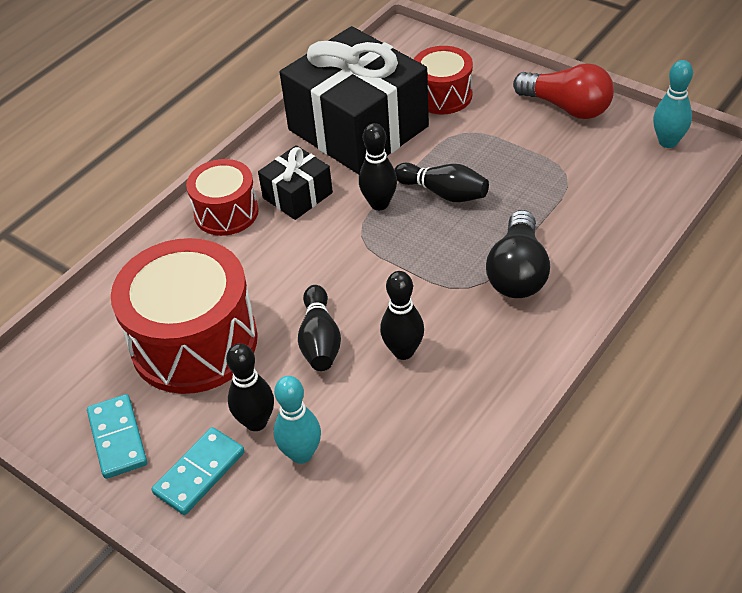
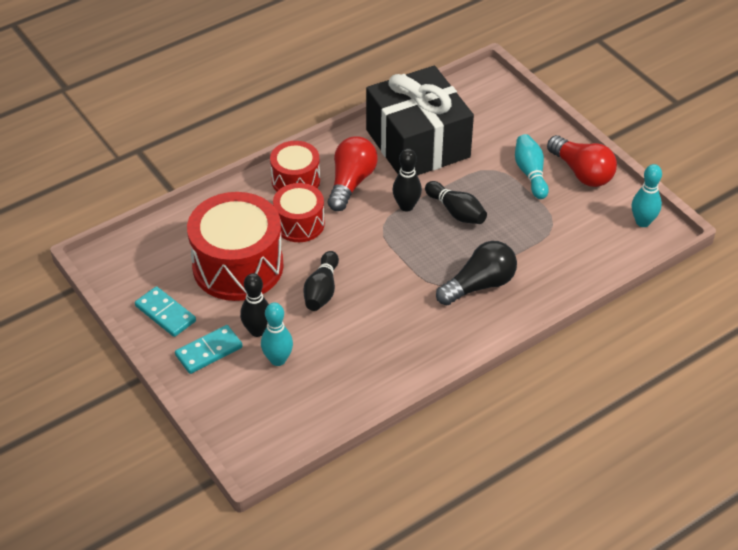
camera: 15 degrees right, 0 degrees up
turquoise domino [87,394,147,479] -> turquoise domino turned 45 degrees counterclockwise [135,286,196,337]
black gift [258,145,333,220] -> red light bulb [328,136,378,211]
black bowling pin [380,271,424,360] -> none
red drum [414,46,473,114] -> red drum moved to [273,183,325,242]
black light bulb [486,210,550,298] -> black light bulb turned 150 degrees counterclockwise [436,241,517,306]
none -> turquoise bowling pin [515,134,549,199]

